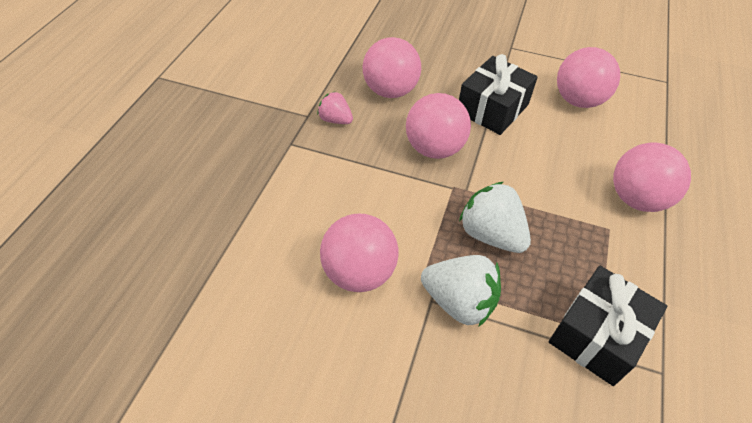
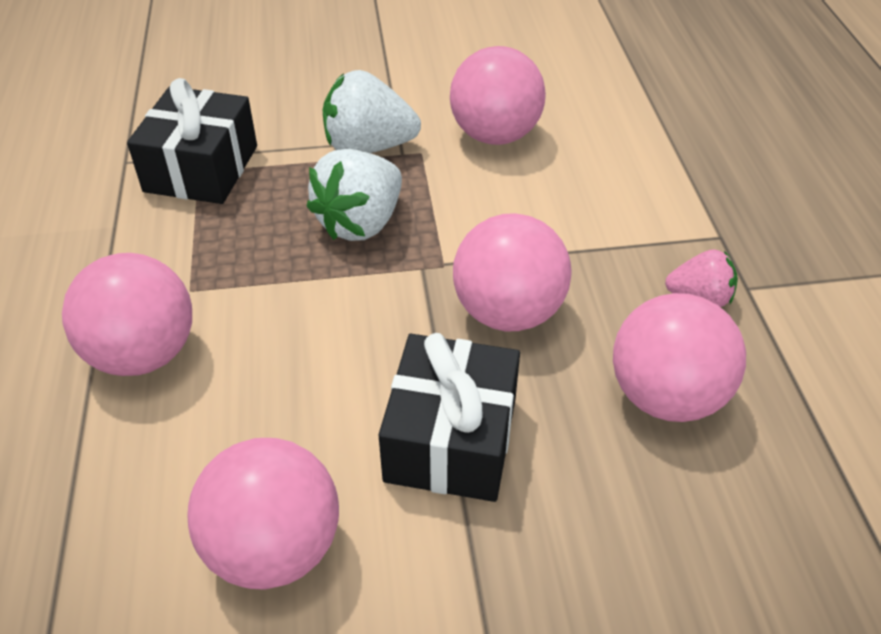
camera: 155 degrees right, 5 degrees down
white strawberry [459,182,531,253] -> white strawberry turned 105 degrees clockwise [306,149,402,241]

